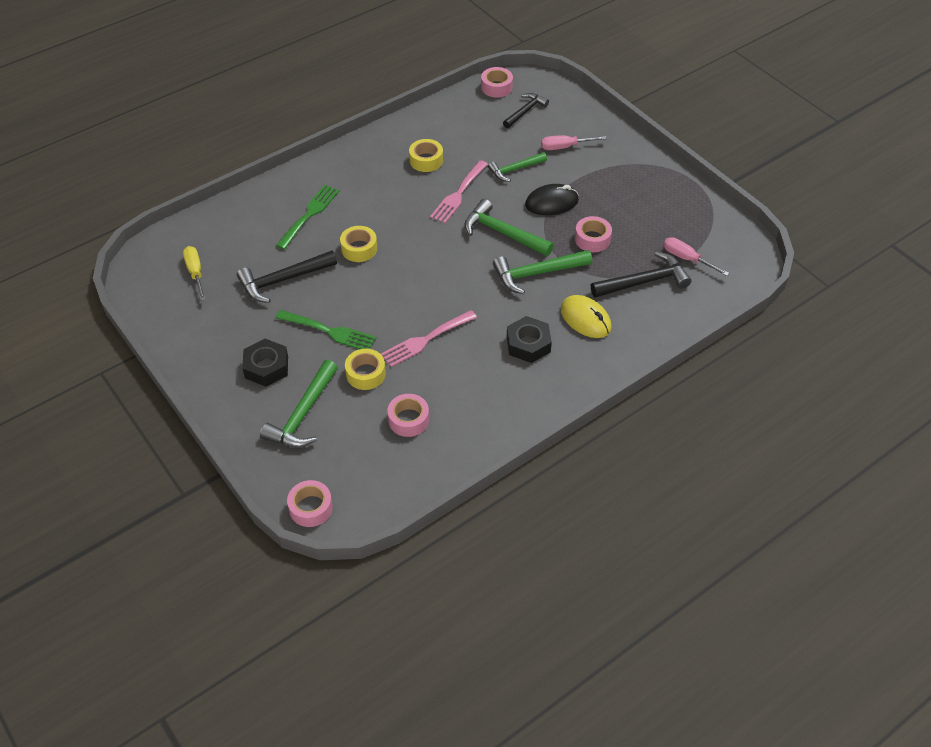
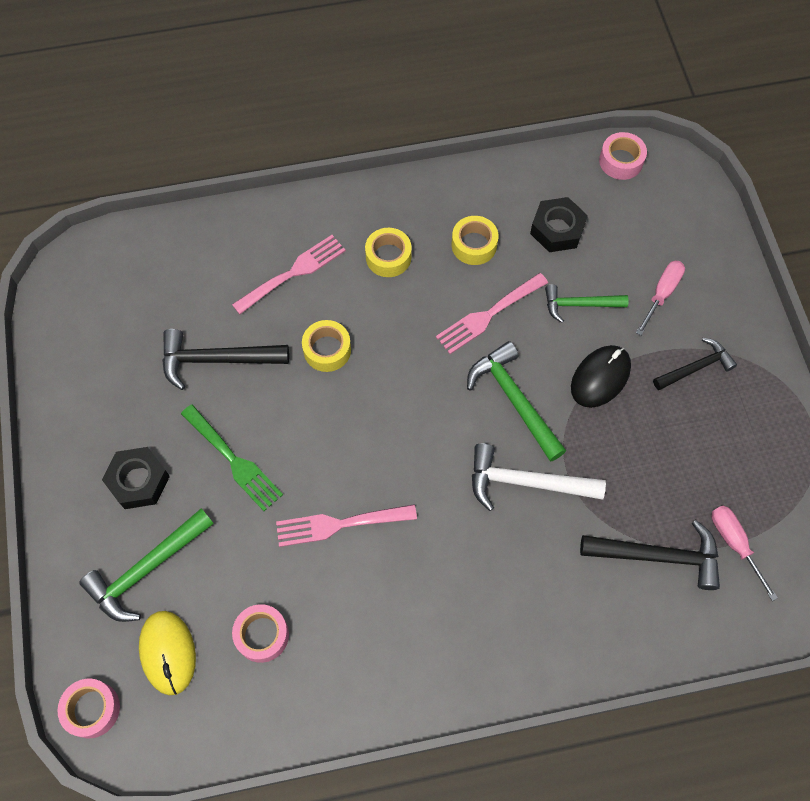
camera: 25 degrees right, 15 degrees up
yellow screwdriver [183,246,206,301] -> none
green fork [276,185,339,250] -> pink fork [232,235,346,314]
yellow tape [345,349,386,390] -> yellow tape moved to [365,228,412,277]
green hammer [493,250,592,294] -> white hammer [472,443,606,511]
black hammer [503,93,549,128] -> black hammer moved to [653,338,737,390]
black nut [507,316,552,363] -> black nut moved to [530,197,588,252]
black mouse [525,184,579,215] -> black mouse turned 60 degrees counterclockwise [571,345,631,408]
pink screwdriver [541,135,607,150] -> pink screwdriver turned 105 degrees clockwise [636,260,685,336]
yellow mouse [561,295,612,338] -> yellow mouse moved to [139,611,196,695]
pink tape [575,216,612,252] -> none

